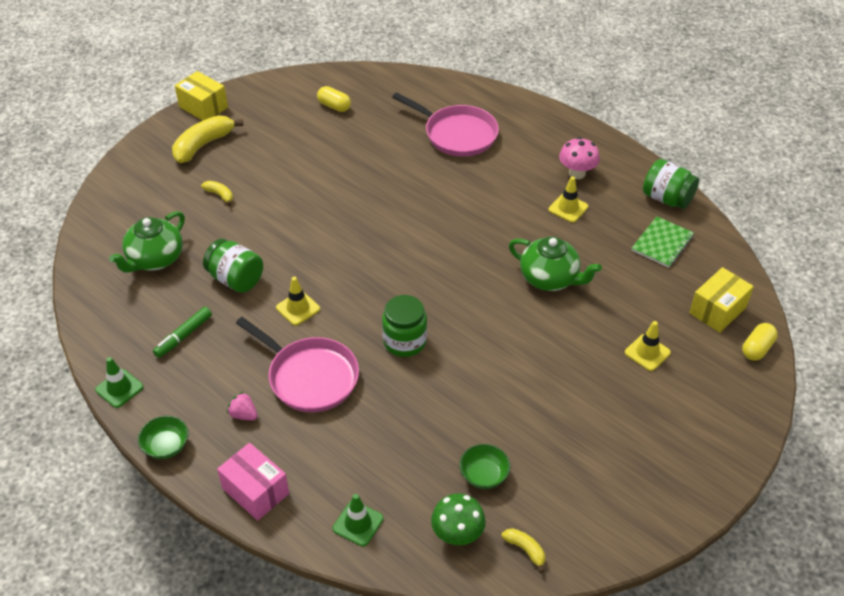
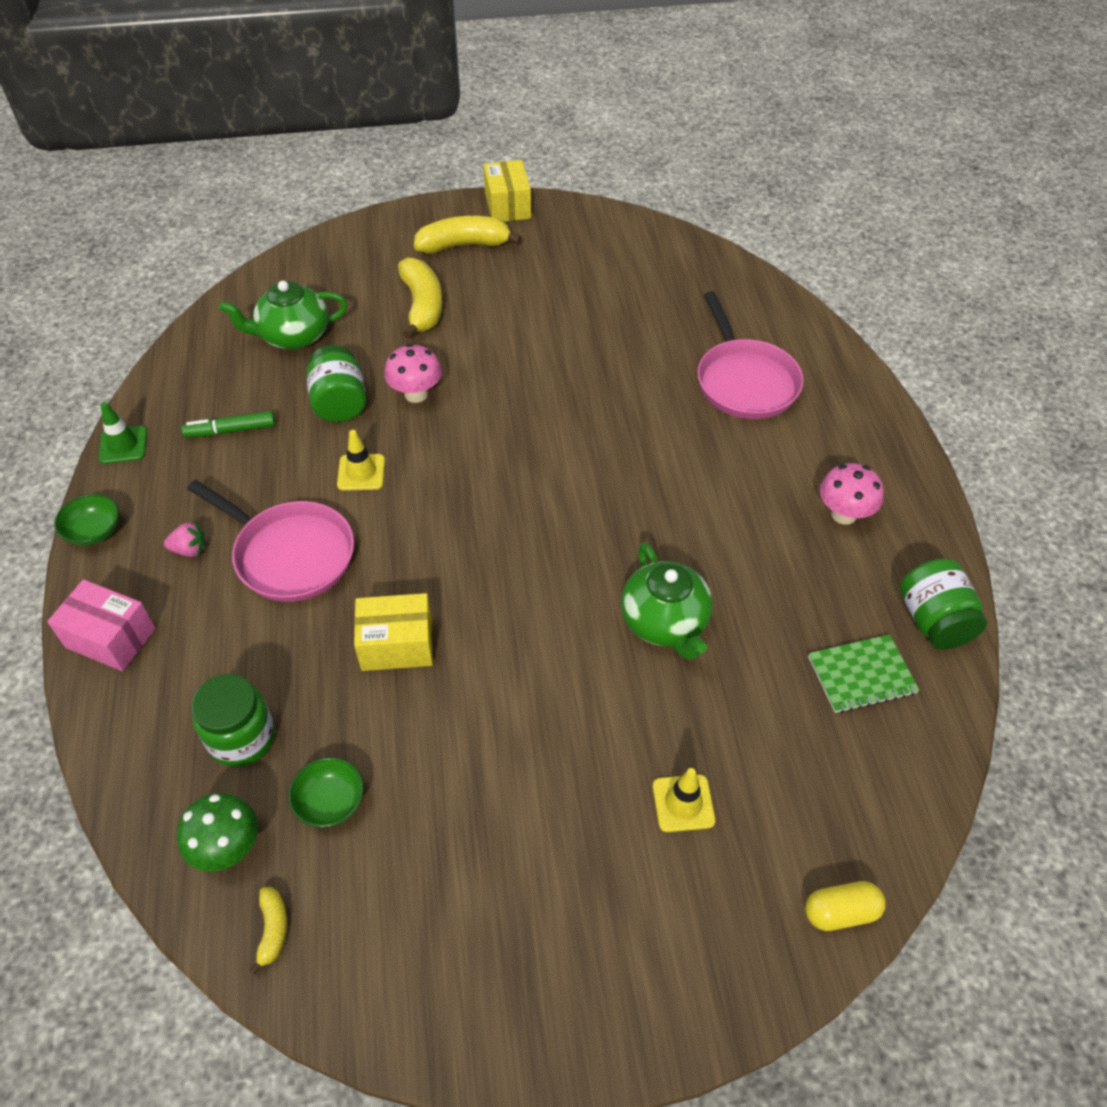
camera: 40 degrees right, 5 degrees up
yellow banana [201,181,233,206] -> yellow banana [398,257,442,339], size x2.04
pink box [217,443,289,521] -> pink box turned 60 degrees counterclockwise [47,579,156,671]
pink strawberry [227,392,257,421] -> pink strawberry turned 105 degrees clockwise [164,521,206,557]
pink pan [236,317,359,412] -> pink pan turned 45 degrees counterclockwise [187,480,354,602]
yellow capsule [317,86,351,112] -> none
green traffic cone [333,494,384,547] -> none
green jar [382,295,427,357] -> green jar moved to [191,674,275,767]
yellow traffic cone [549,176,588,223] -> none
yellow box [689,267,754,333] -> yellow box moved to [354,593,433,671]
none -> pink mushroom [384,344,442,403]

